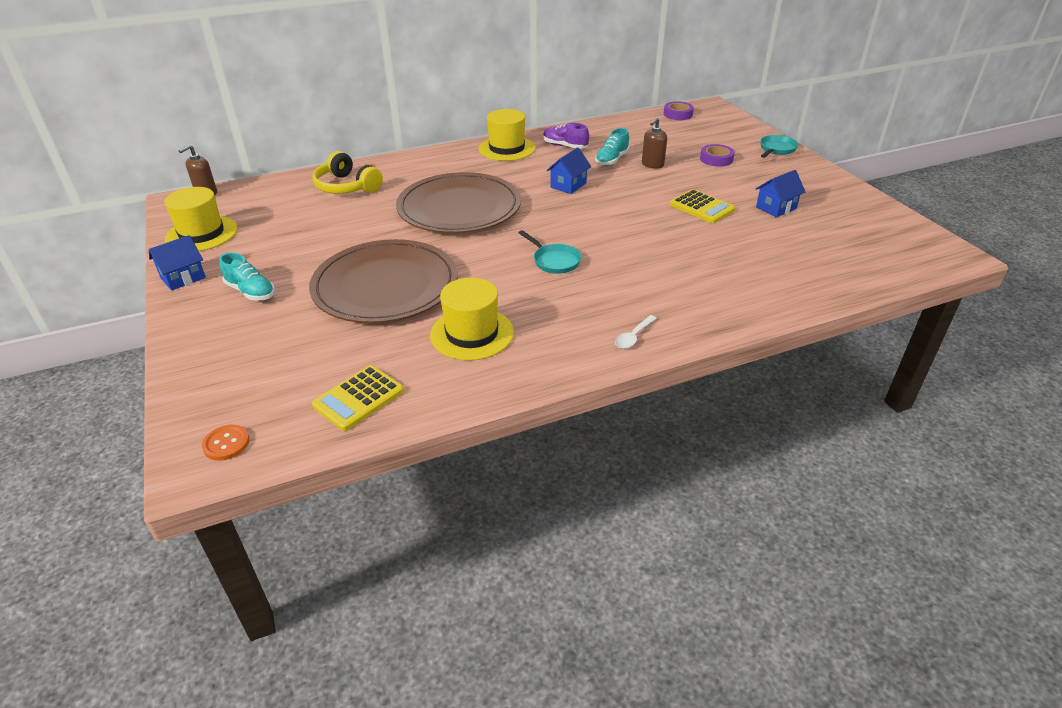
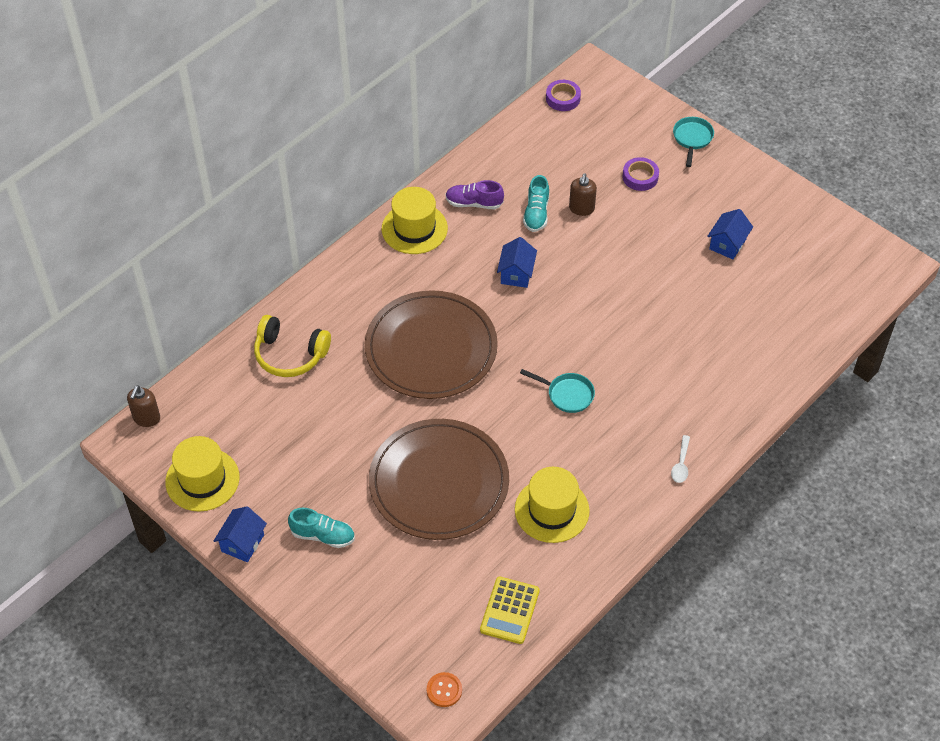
camera: 25 degrees left, 15 degrees up
yellow calculator [670,189,735,223] -> none

